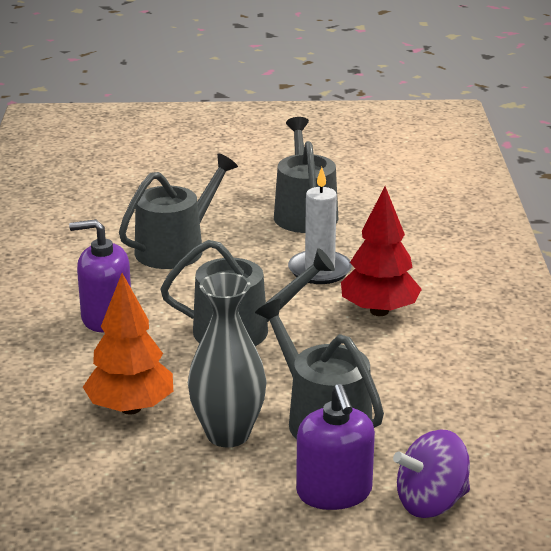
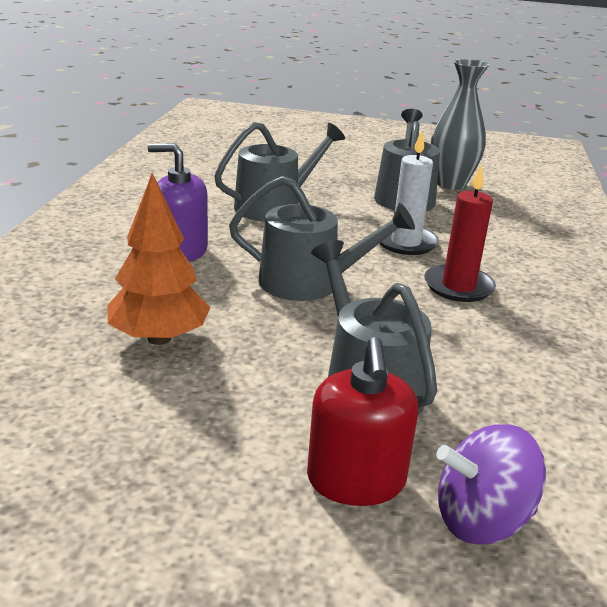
camera: 10 degrees right, 0 degrees up
grey vase [188,272,267,447] -> grey vase moved to [431,59,489,190]
purple soap dispenser [296,384,375,510] -> red soap dispenser [307,337,418,506]
red tree [341,186,422,316] -> red candle [424,166,496,302]

